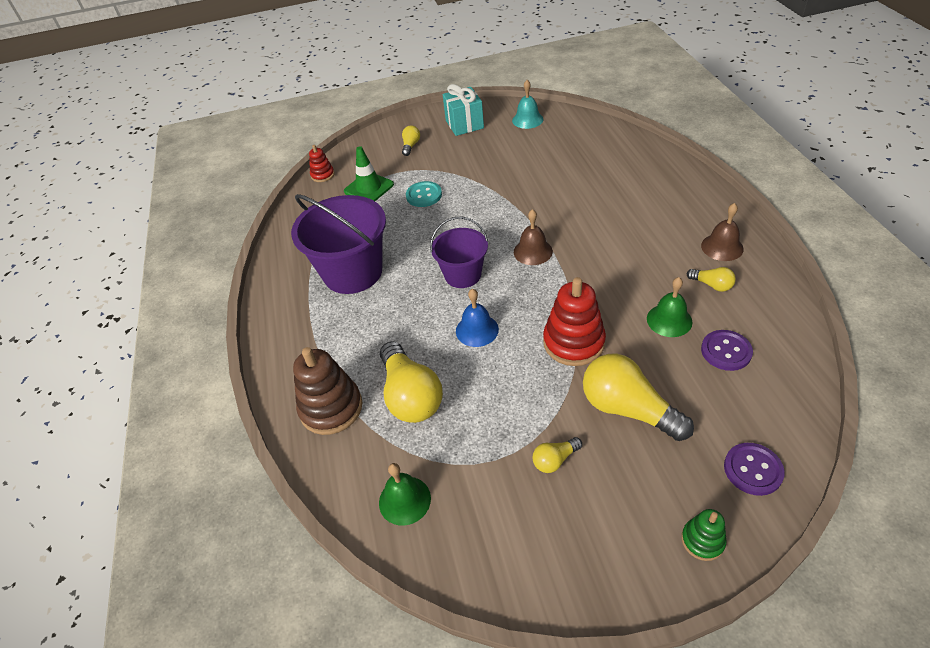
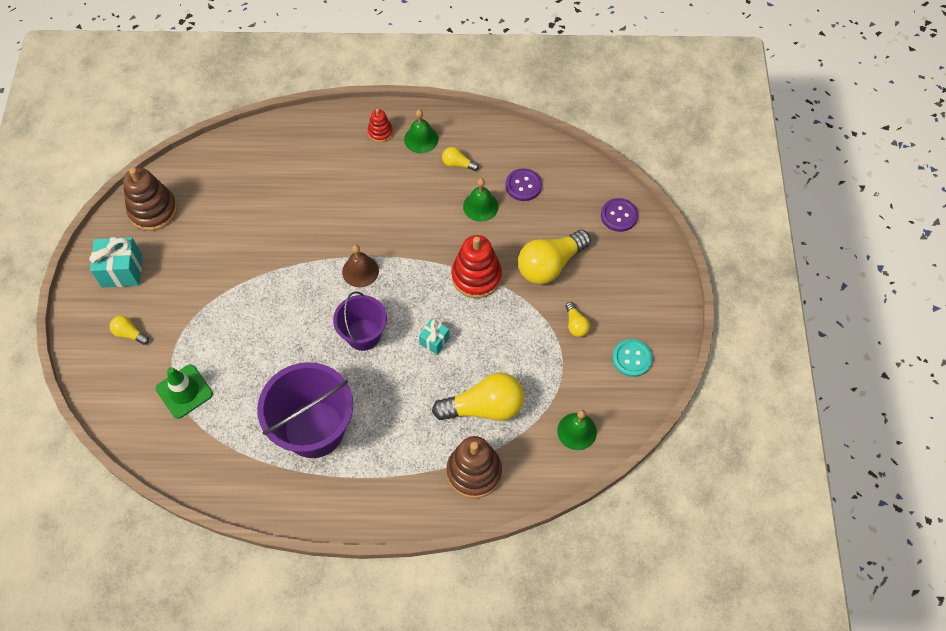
camera: 80 degrees left, 15 degrees up
red stacking toy [309,145,335,182] -> red stacking toy moved to [368,109,393,142]
turquoise button [406,181,442,207] -> turquoise button moved to [612,339,653,377]
blue bell [456,289,499,347] -> turquoise gift [419,319,450,355]
turquoise bell [512,80,543,129] -> brown stacking toy [123,168,178,231]
green stacking toy [681,509,726,561] -> none
yellow light bulb [687,267,736,292] -> yellow light bulb turned 120 degrees counterclockwise [442,147,479,171]
brown bell [701,203,744,261] -> green bell [404,109,438,153]

